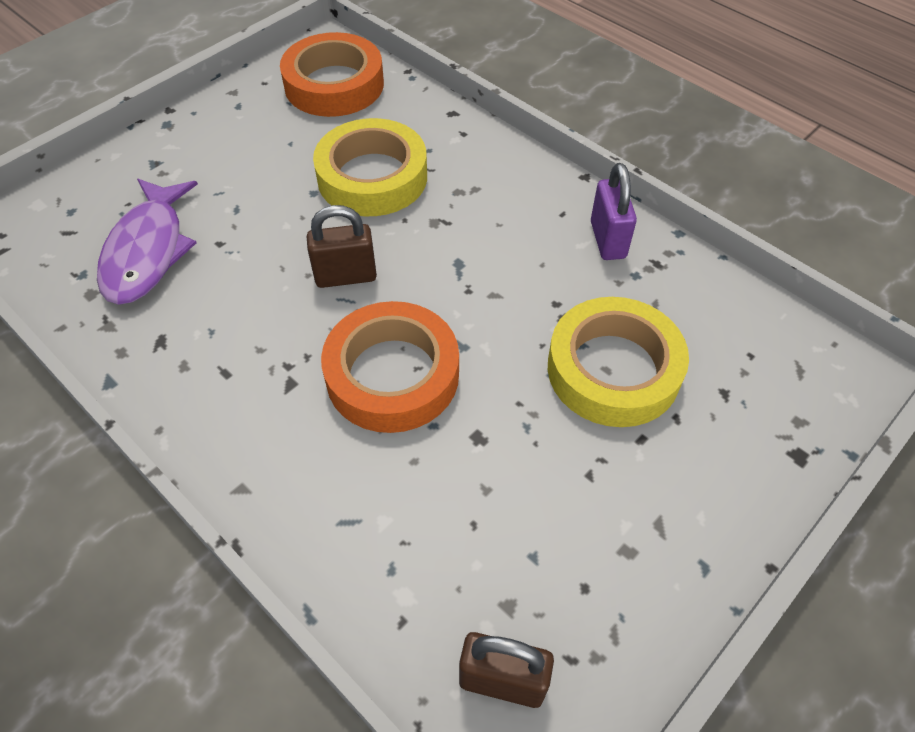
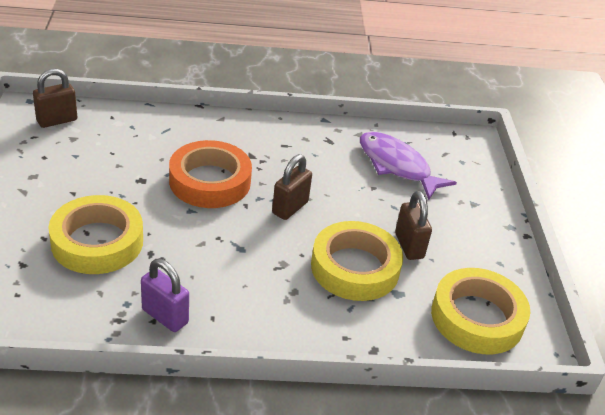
camera: 130 degrees right, 15 degrees down
orange tape [280,32,384,117] -> yellow tape [431,268,530,354]
none -> brown padlock [395,191,432,260]

